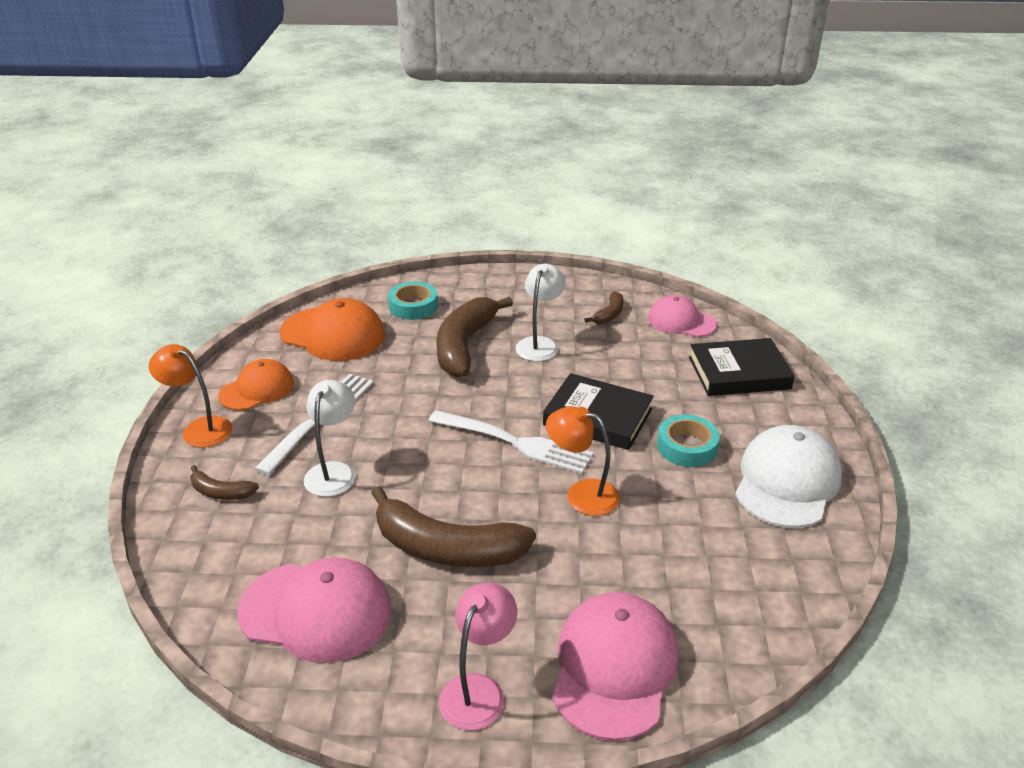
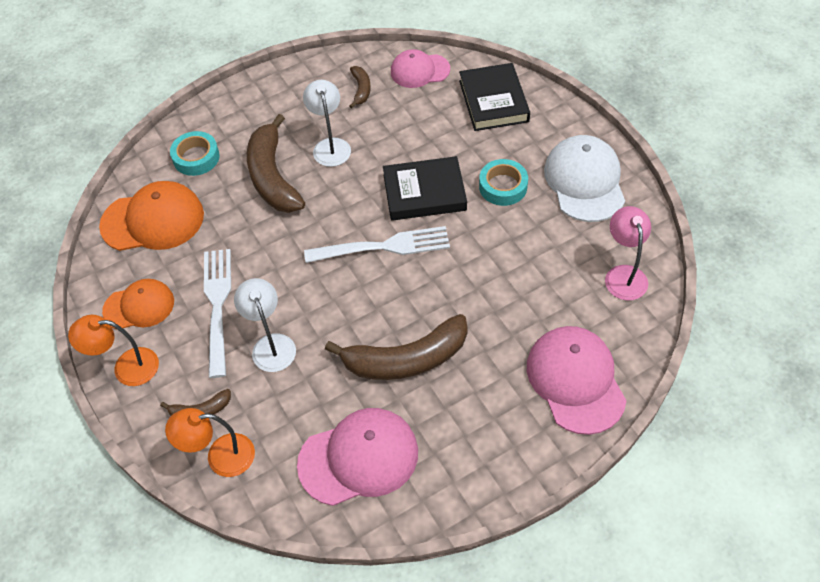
camera: 30 degrees left, 20 degrees up
orange cap [218,359,294,410] -> orange cap turned 60 degrees clockwise [102,279,174,329]
pink lamp [439,583,517,730] -> pink lamp moved to [605,206,651,300]
orange lamp [546,406,620,516] -> orange lamp moved to [165,408,255,477]
black book [689,338,795,396] -> black book turned 60 degrees counterclockwise [459,63,530,131]

